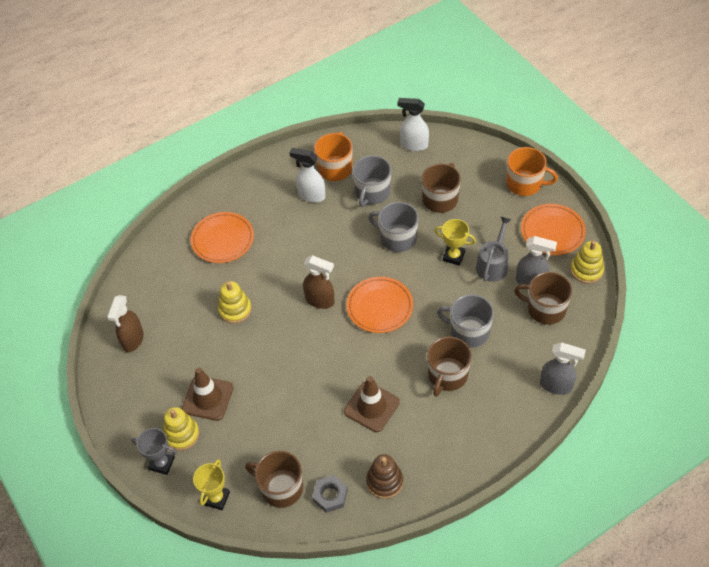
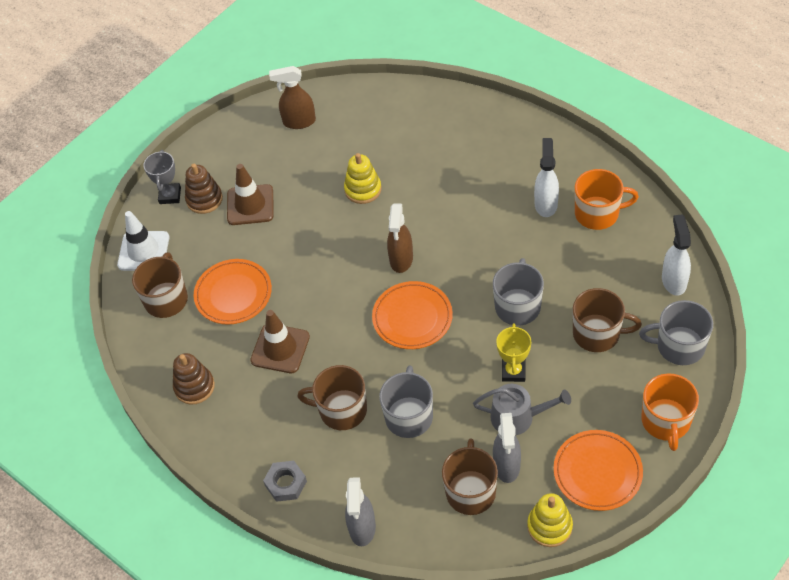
camera: 75 degrees right, 0 degrees up
yellow stacking toy [163,407,199,451] -> brown stacking toy [185,164,223,214]
orange plate [191,212,254,263] -> orange plate moved to [194,259,272,325]
yellow trophy [193,459,230,510] -> white traffic cone [117,211,169,271]
grey nut [312,475,348,513] -> grey nut moved to [263,461,307,502]
grey mug [353,155,391,207] -> grey mug moved to [639,300,713,365]

